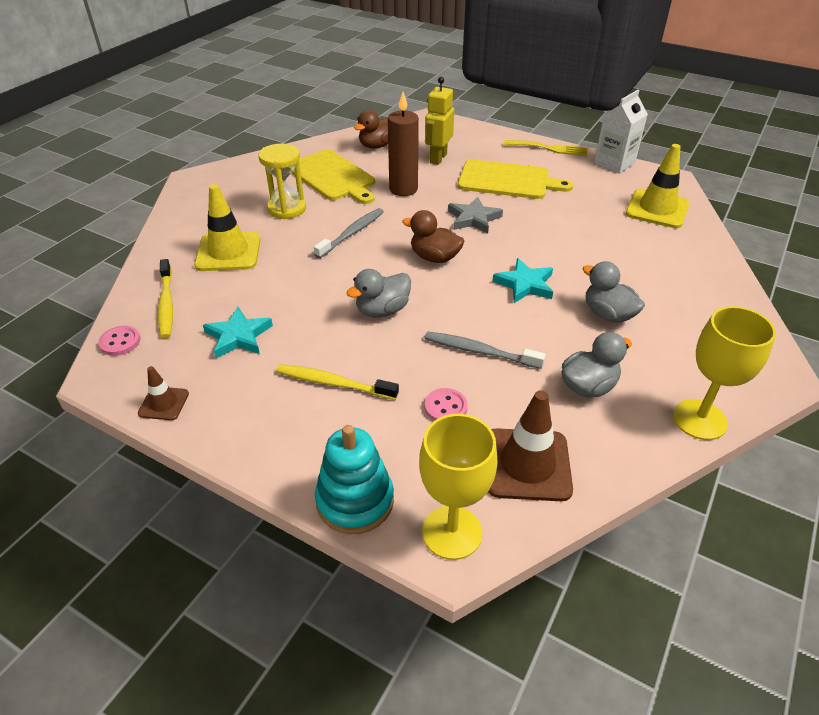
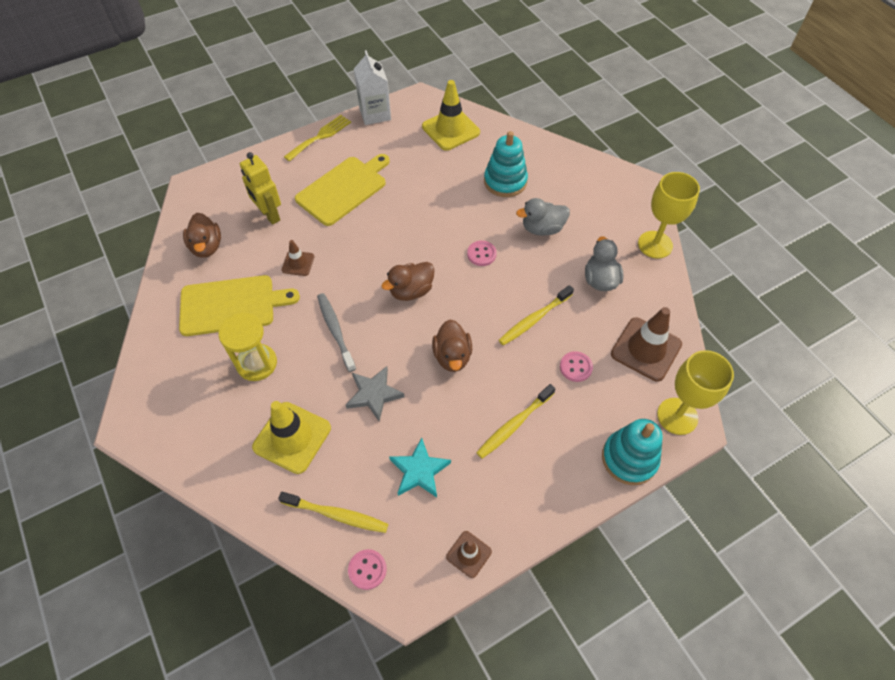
camera: 60 degrees left, 15 degrees up
grey duck [347,269,411,317] -> brown duck [432,320,472,372]
brown candle [388,92,419,196] -> brown traffic cone [282,240,314,276]
grey toothbrush [424,331,546,369] -> yellow toothbrush [499,285,574,345]
grey star [448,197,503,234] -> grey star moved to [346,366,404,421]
turquoise star [492,258,553,303] -> pink button [467,241,497,266]
none -> turquoise stacking toy [484,131,528,197]

